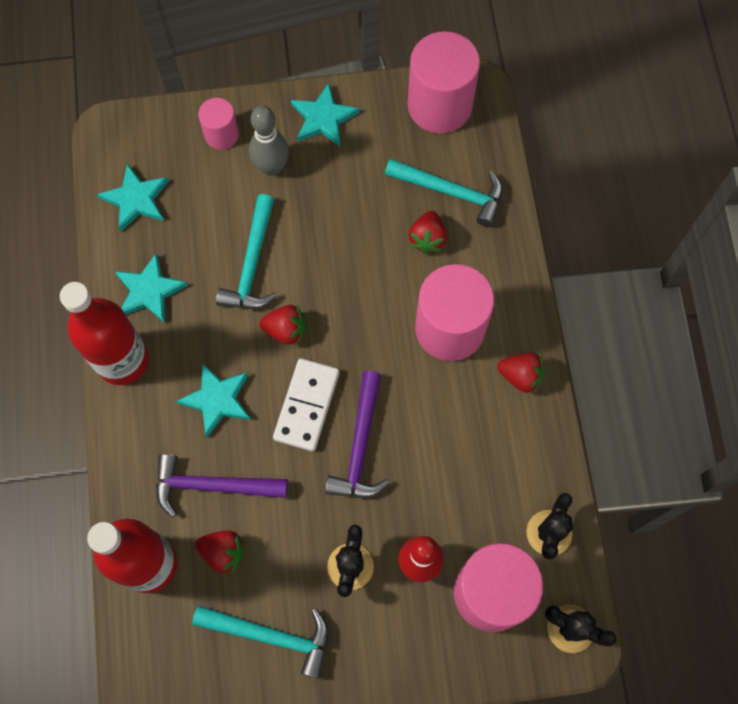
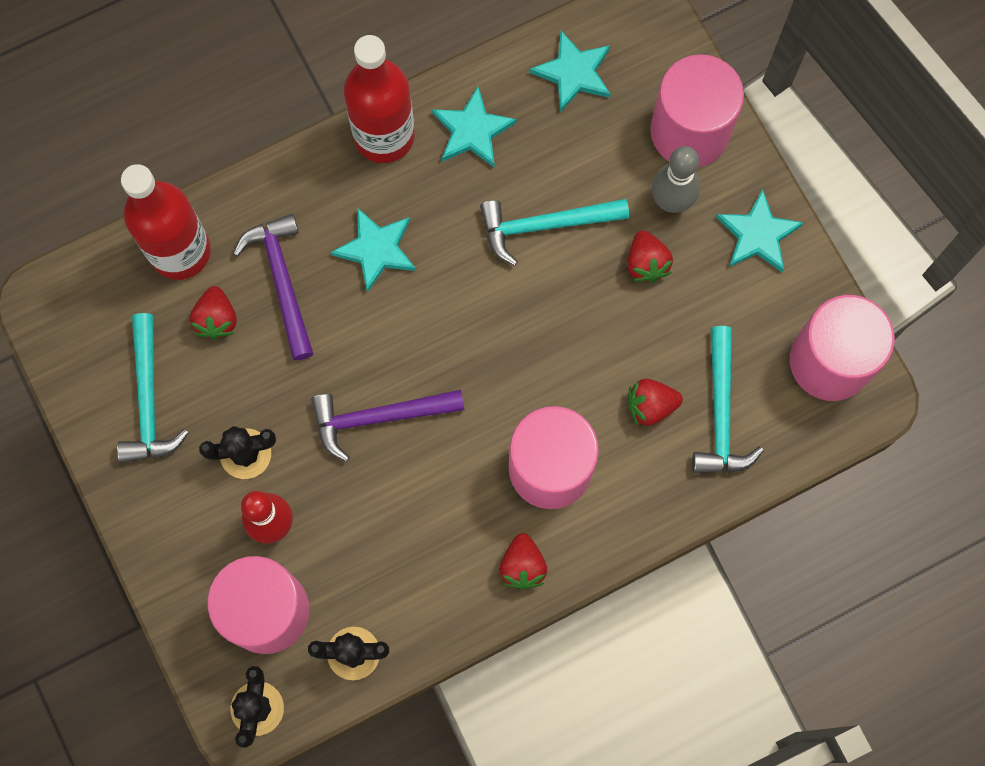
camera: 70 degrees right, 5 degrees up
pink cylinder [198,98,239,150] -> pink cylinder [650,54,744,167], size x1.90
red strawberry [259,305,305,345] -> red strawberry moved to [627,230,673,283]
white domino [273,358,340,452] -> none

